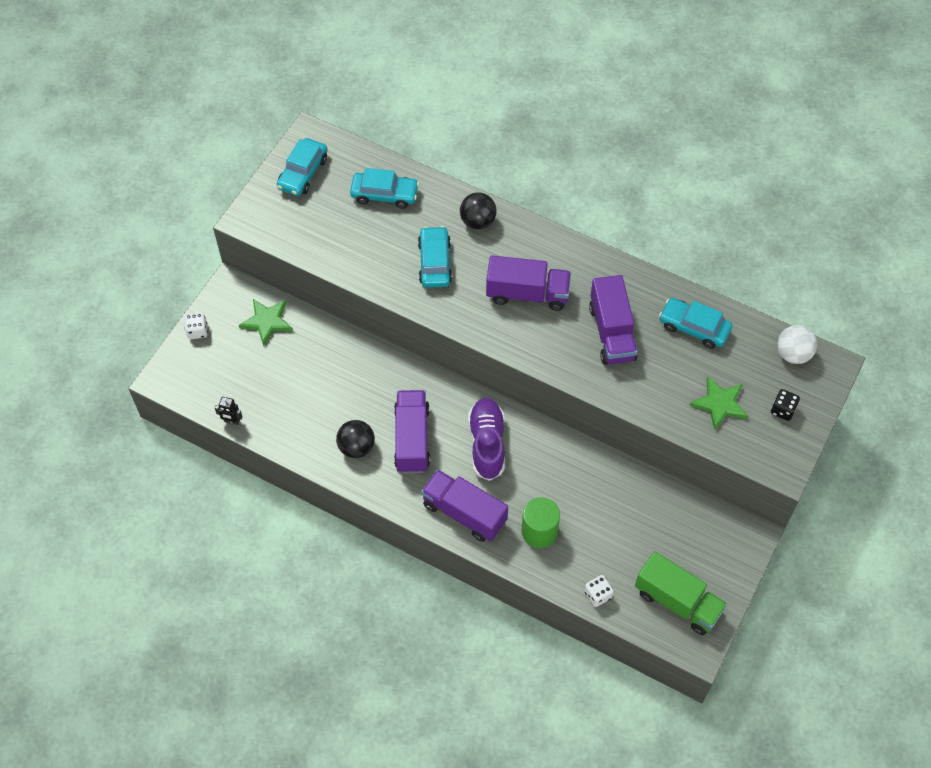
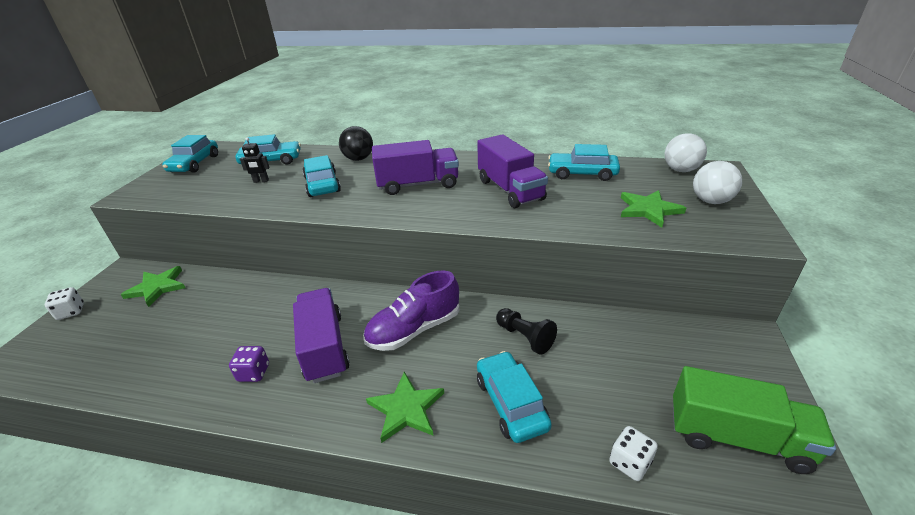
camera: 15 degrees left, 25 degrees down
black robot [215,397,242,425] -> black robot moved to [240,137,270,183]
black ball [336,420,375,458] -> purple dice [229,346,269,382]
purple truck [421,470,508,542] -> green star [366,372,444,443]
purple shoe [468,398,505,481] -> purple shoe turned 105 degrees counterclockwise [364,270,459,351]
green cylinder [521,497,560,548] -> turquoise car [477,351,552,443]
black dice [771,389,800,421] -> white ball [693,161,742,204]
none -> black pawn [496,308,557,355]

